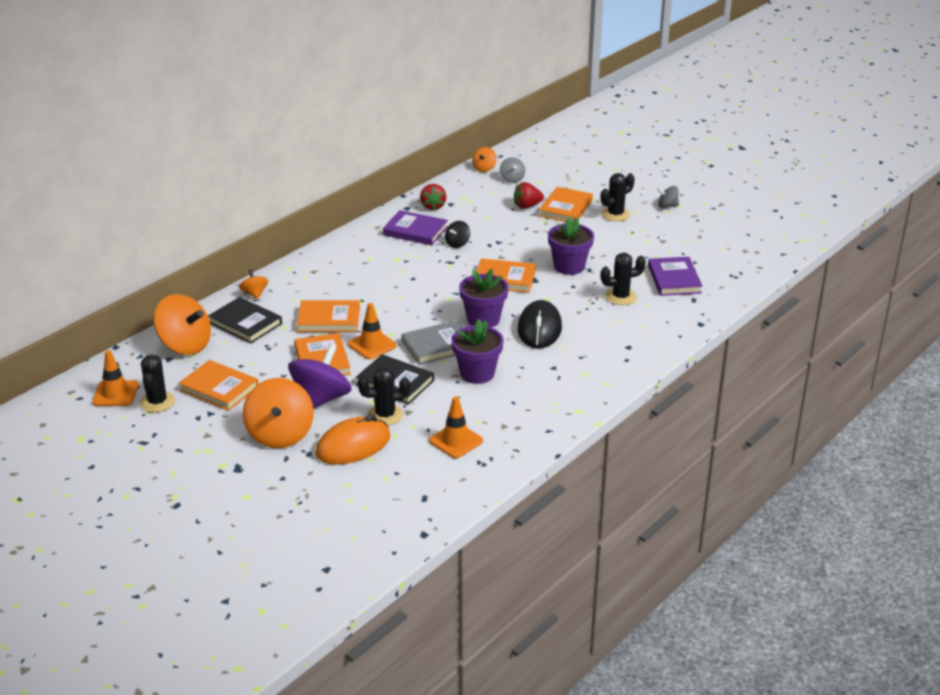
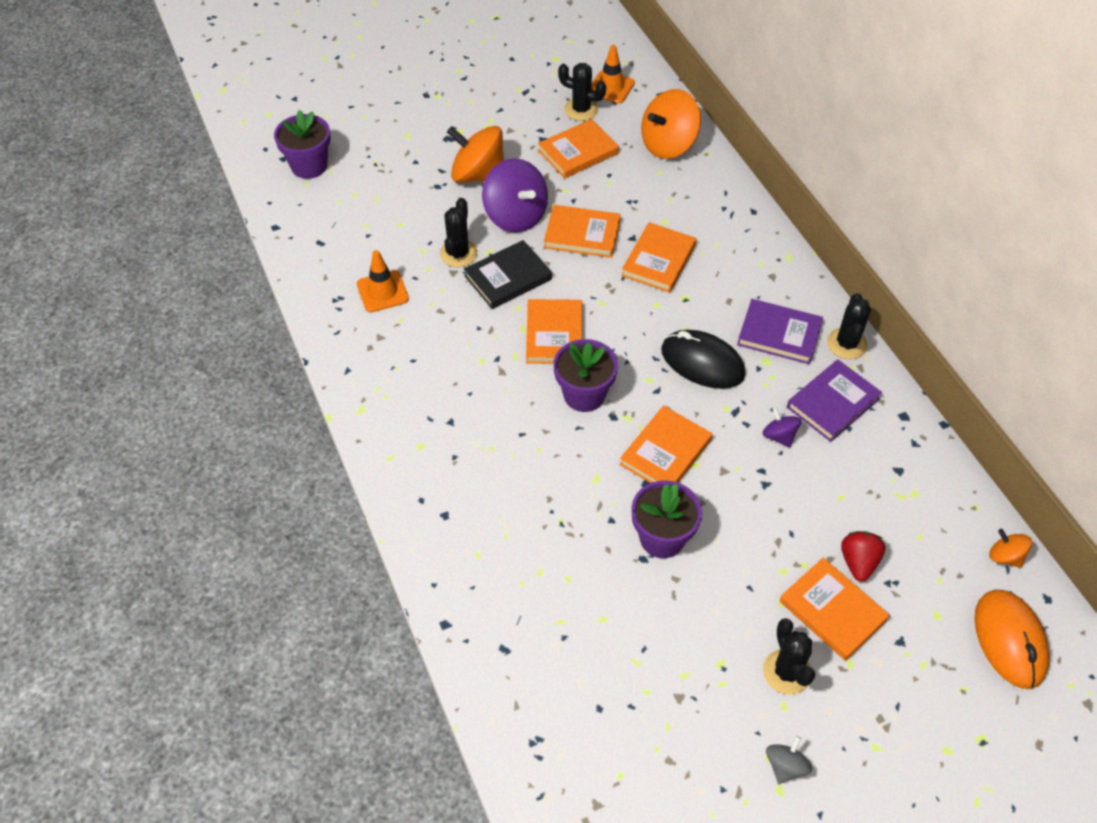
camera: 115 degrees right, 20 degrees up
black book [208,297,282,343] -> none
orange spinning top [239,269,268,300] -> none
orange mouse [316,415,390,465] -> orange mouse moved to [974,590,1050,689]
orange traffic cone [348,303,397,359] -> none
grey book [402,320,463,365] -> orange book [526,299,582,364]
red strawberry [420,184,446,210] -> none
black spinning top [445,221,470,248] -> purple spinning top [763,407,801,448]
purple flower pot [451,319,504,384] -> purple flower pot moved to [274,110,331,179]
grey spinning top [500,157,525,183] -> none
black mouse [518,300,562,348] -> black mouse moved to [661,330,745,389]
black cactus [601,253,646,305] -> black cactus moved to [827,293,871,359]
purple book [648,257,702,296] -> purple book moved to [737,299,823,364]

